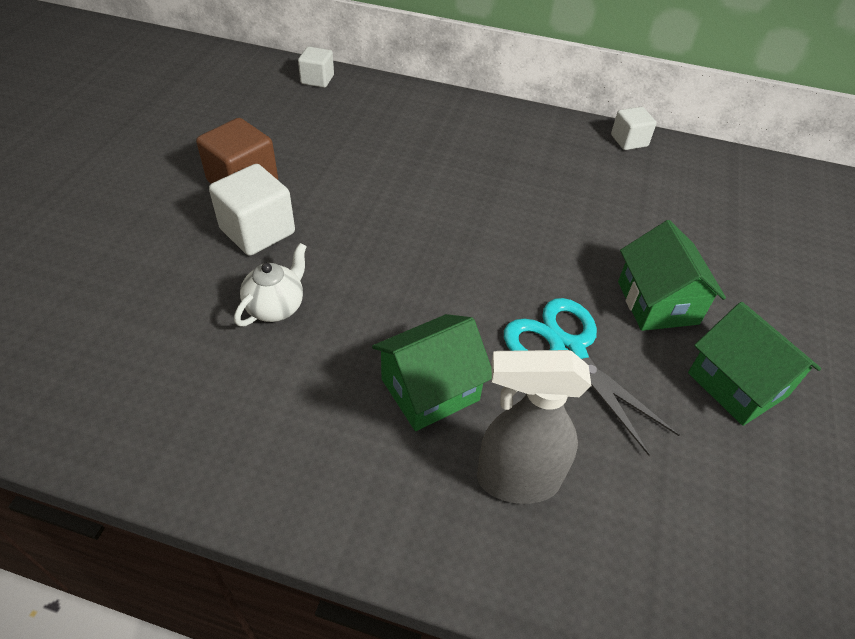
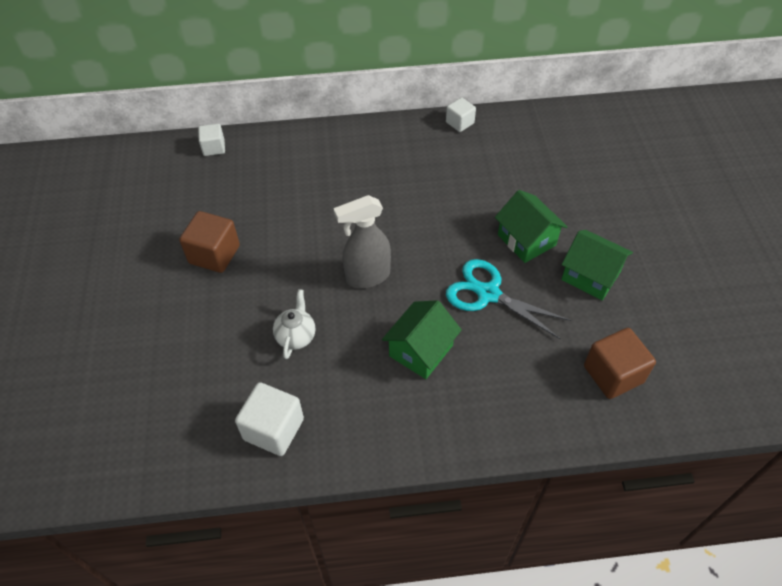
camera: 20 degrees left, 5 degrees up
white cube [209,164,295,256] -> white cube moved to [235,382,304,456]
grey spray bottle [477,350,591,504] -> grey spray bottle moved to [333,195,391,288]
none -> brown cube [584,328,656,399]

